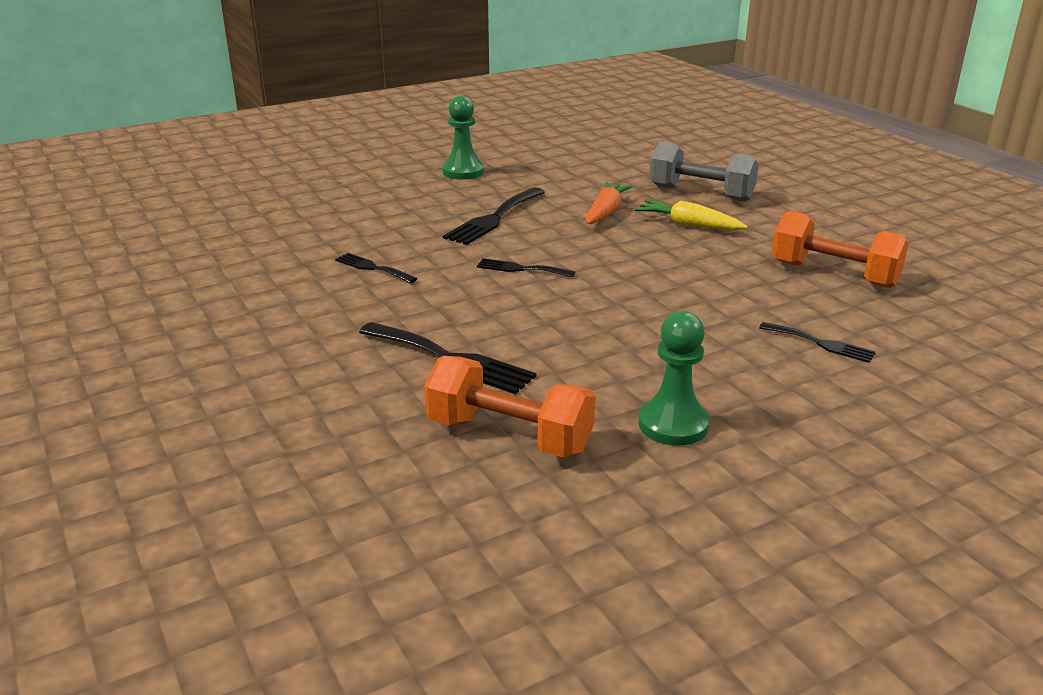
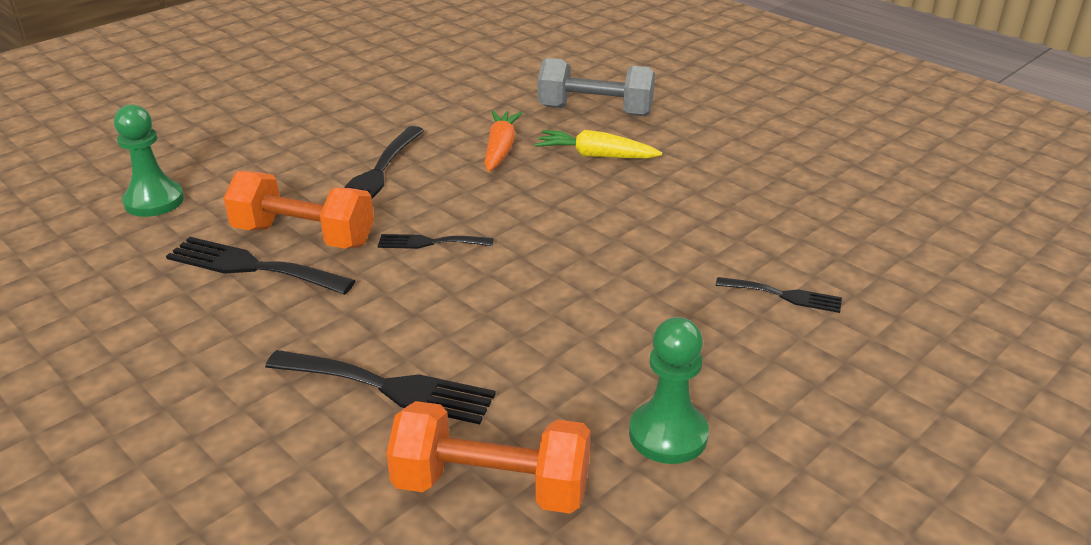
camera: 15 degrees left, 5 degrees up
black fork [335,253,418,283] -> black fork [166,237,355,295], size x1.70
green pawn [442,96,484,180] -> green pawn moved to [114,104,184,217]
orange dumbbell [772,211,909,288] -> orange dumbbell moved to [223,171,374,249]

